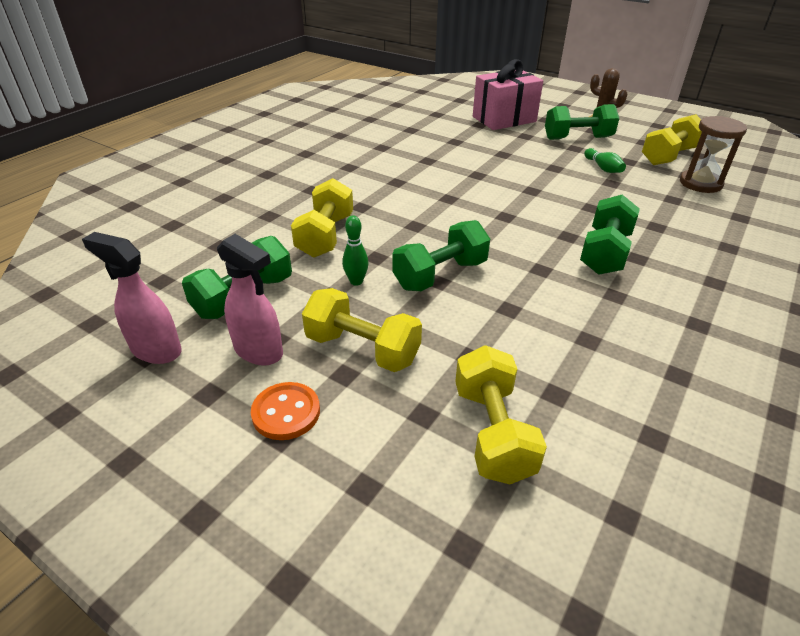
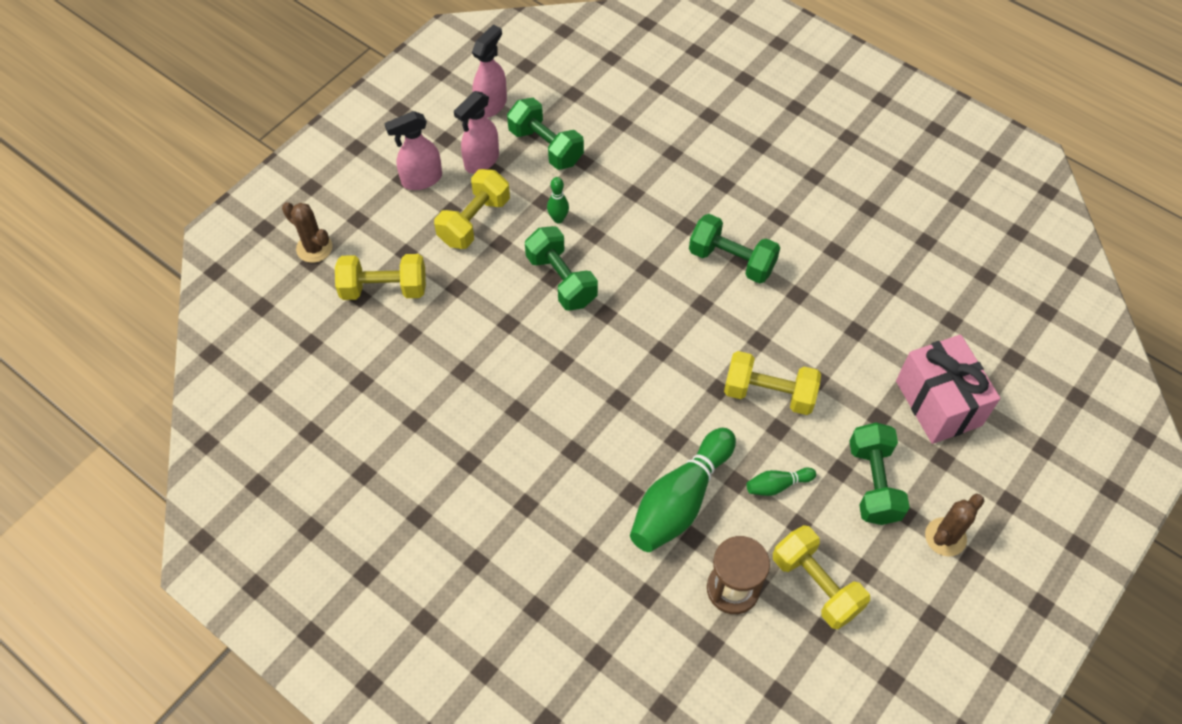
camera: 95 degrees right, 20 degrees up
orange button [251,382,320,440] -> pink spray bottle [384,111,442,190]
yellow dumbbell [291,178,353,258] -> yellow dumbbell moved to [724,351,821,415]
green dumbbell [580,195,640,275] -> green dumbbell moved to [689,214,780,284]
none -> brown cactus [282,202,332,263]
none -> green bowling pin [630,428,736,552]

